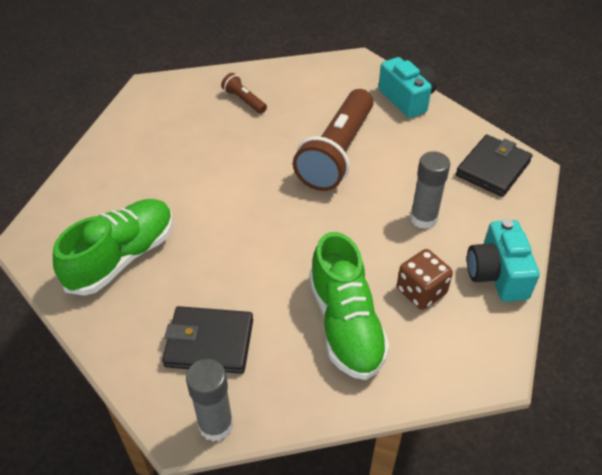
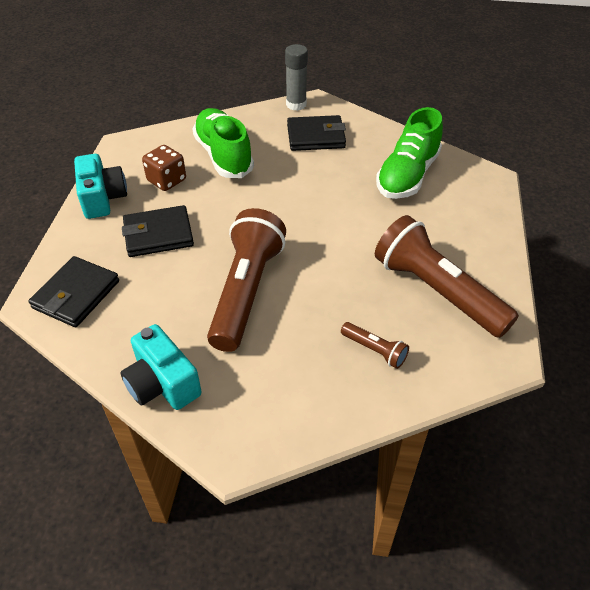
camera: 170 degrees right, 0 degrees up
grey glue stick [410,151,450,229] -> black wallet [122,205,194,257]
none -> brown flashlight [375,215,519,338]

